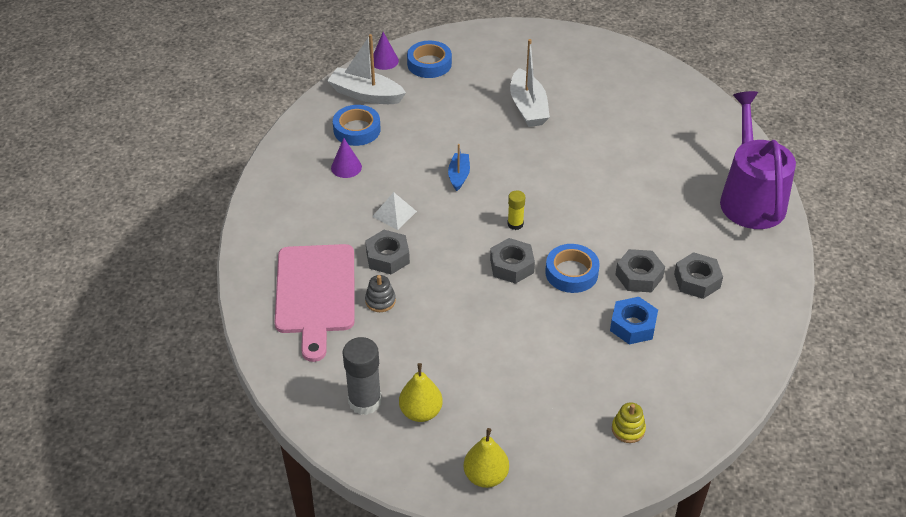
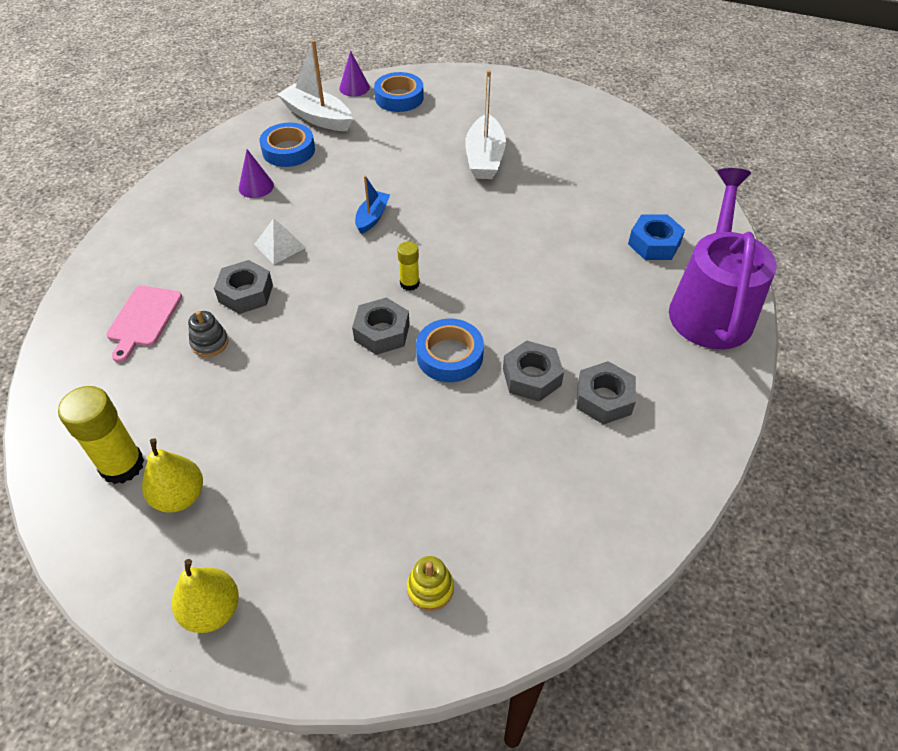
camera: 15 degrees right, 5 degrees up
pink cutting board [275,244,355,362] -> pink cutting board [106,286,182,362], size x0.55
grey glue stick [342,337,382,415] -> yellow glue stick [58,386,144,484]
blue nut [610,297,658,344] -> blue nut moved to [628,215,685,260]

